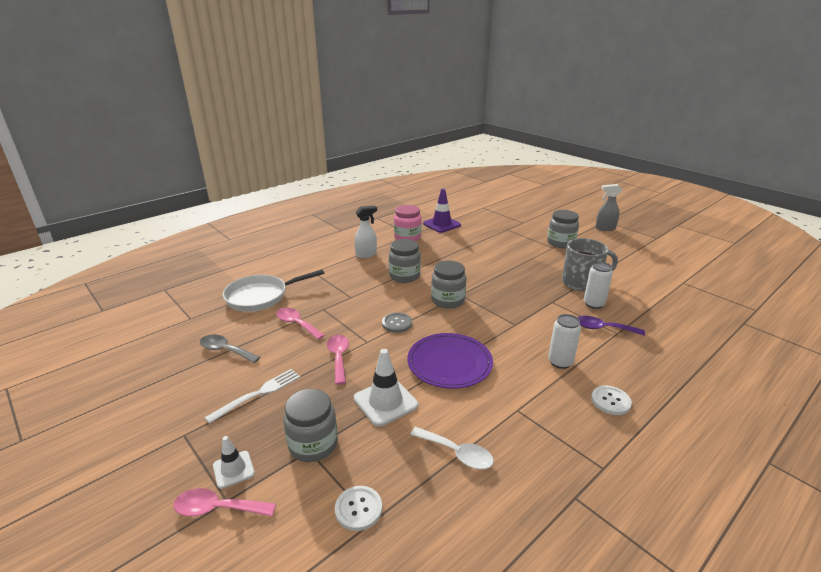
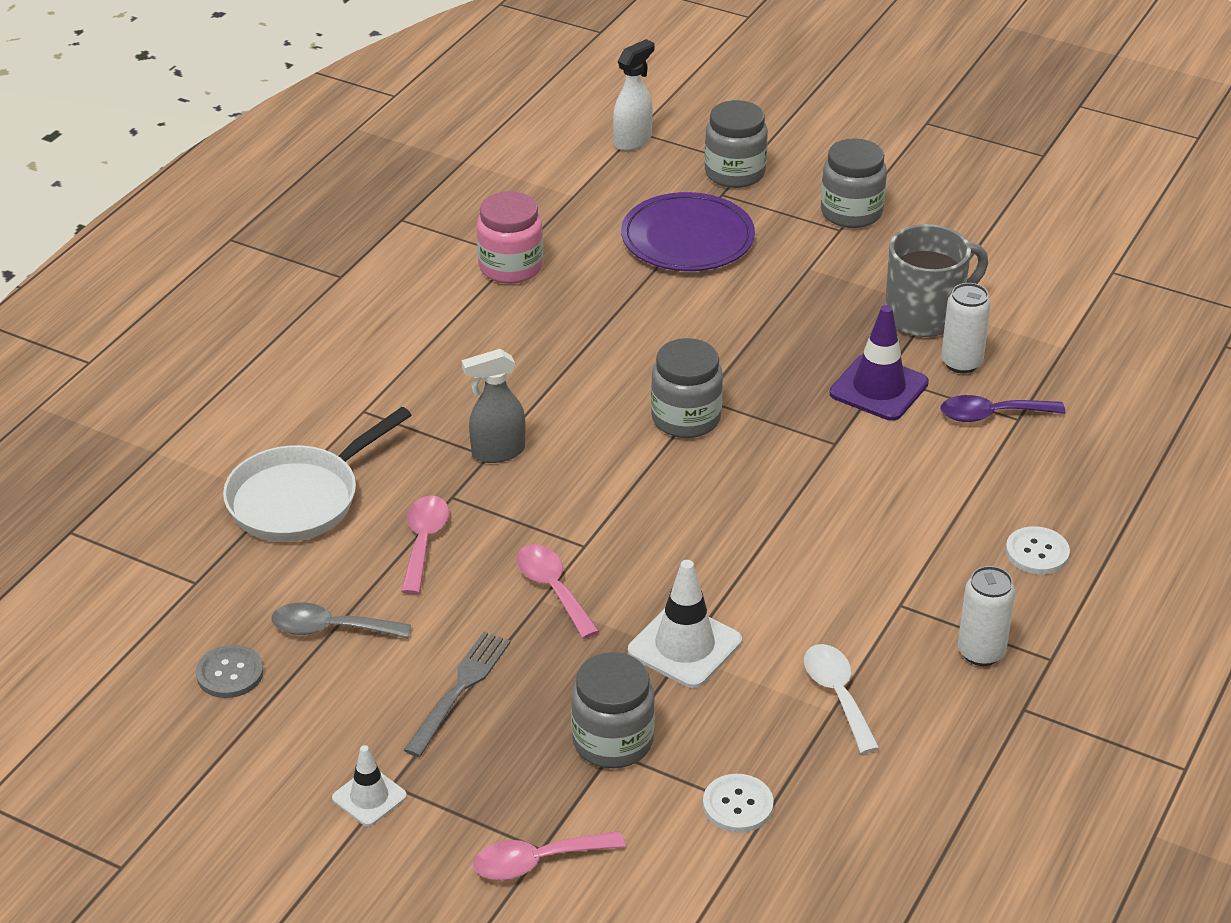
camera: 20 degrees left, 10 degrees up
white fork [205,369,300,424] -> grey fork [404,632,511,757]
white traffic cone [213,436,255,489] -> white traffic cone moved to [332,745,407,826]
pink spoon [276,308,325,340] -> pink spoon turned 75 degrees clockwise [401,495,449,594]
white spray bottle [354,206,377,258] -> white spray bottle moved to [613,39,655,151]
grey button [382,312,412,333] -> grey button moved to [196,645,264,698]
grey jar [389,239,421,283] -> grey jar moved to [705,100,768,188]
purple plate [407,333,493,389] -> purple plate moved to [621,192,755,271]
white spoon [410,427,494,469] -> white spoon turned 120 degrees counterclockwise [804,644,880,754]
purple traffic cone [423,189,461,233] -> purple traffic cone moved to [829,305,929,421]
white can [548,314,581,369] -> white can moved to [958,566,1015,666]
grey spray bottle [595,184,622,231] -> grey spray bottle moved to [462,349,526,463]

